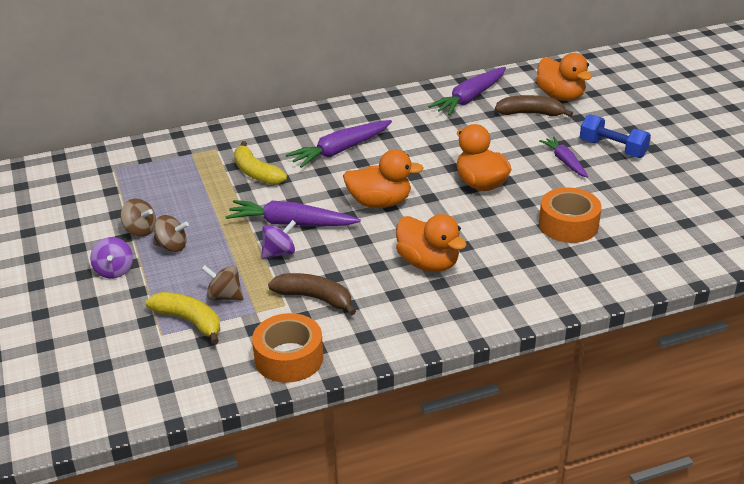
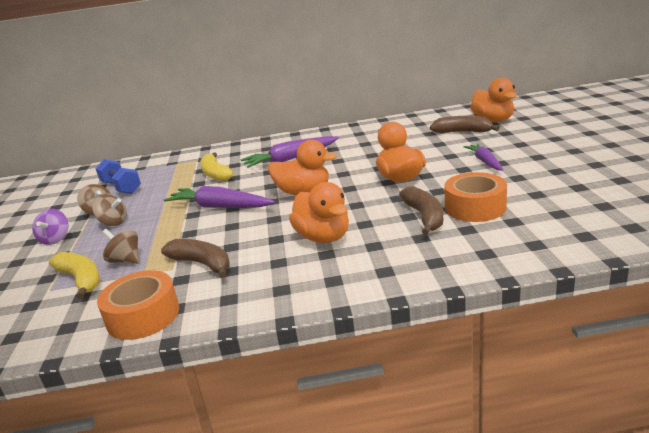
camera: 15 degrees right, 10 degrees down
purple spinning top [262,220,296,259] -> none
purple carrot [428,67,506,115] -> none
blue dumbbell [580,114,651,158] -> blue dumbbell moved to [95,159,141,194]
none -> brown banana [399,186,443,235]

